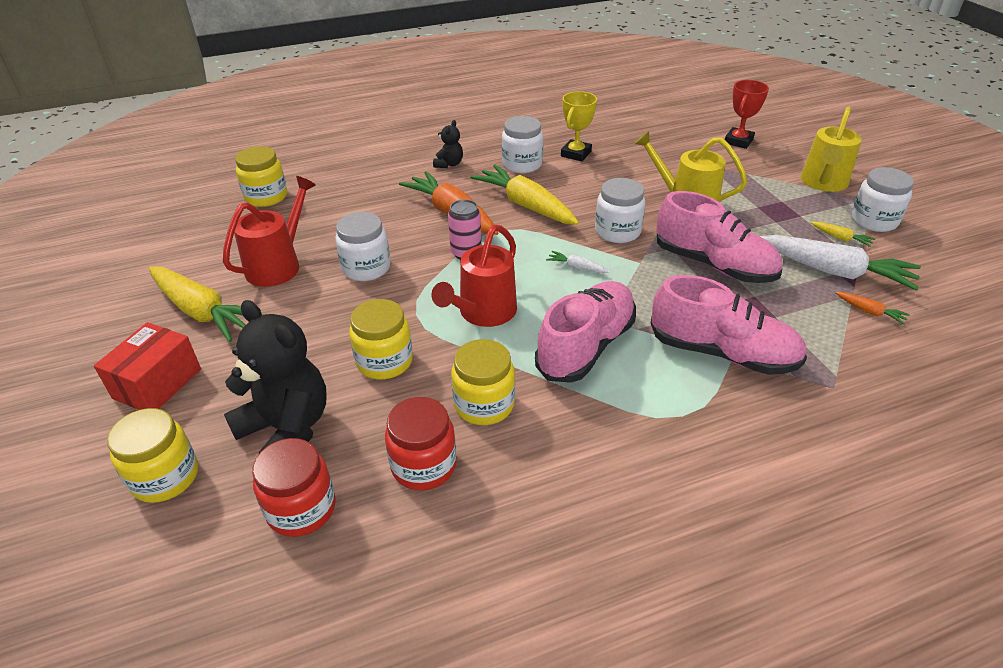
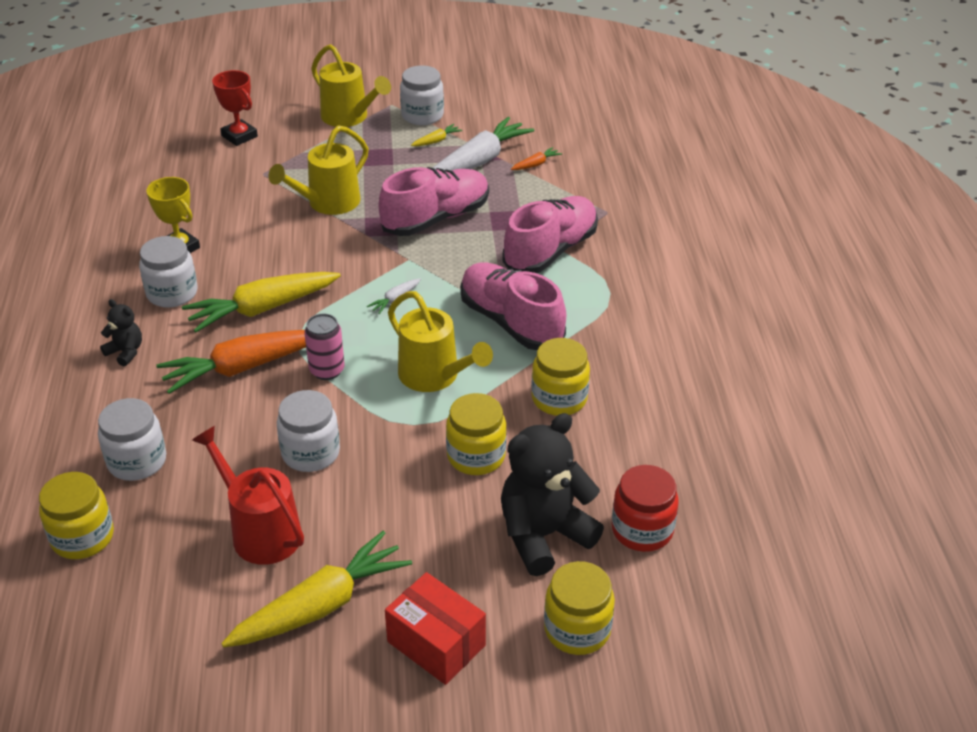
camera: 75 degrees left, 0 degrees up
red jar [385,397,457,490] -> none
red watering can [431,225,517,327] -> yellow watering can [388,291,493,392]
white jar [595,178,646,243] -> white jar moved to [98,398,166,481]

